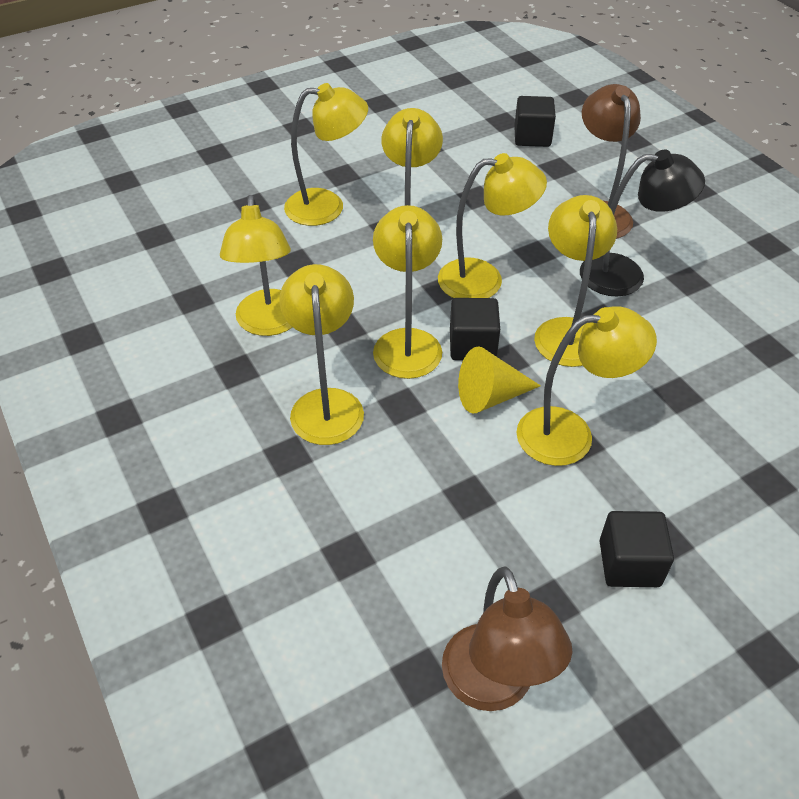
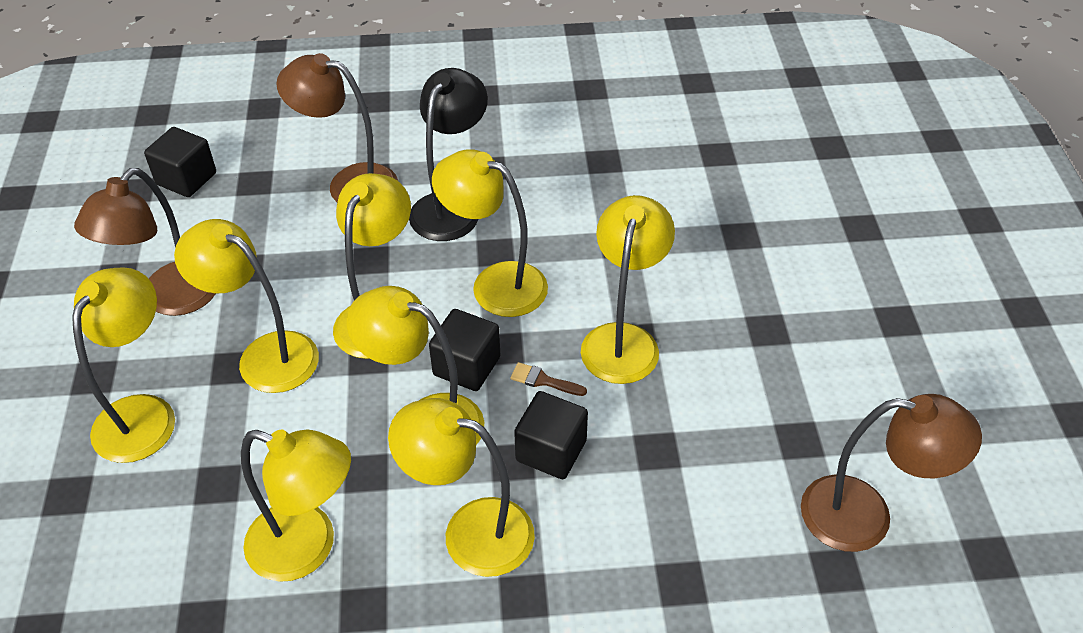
camera: 65 degrees left, 0 degrees up
yellow cone [458,346,541,413] -> brown brush [510,362,587,396]
black cube [600,511,674,587] -> black cube moved to [514,391,588,479]
none -> brown lamp [74,168,216,316]

